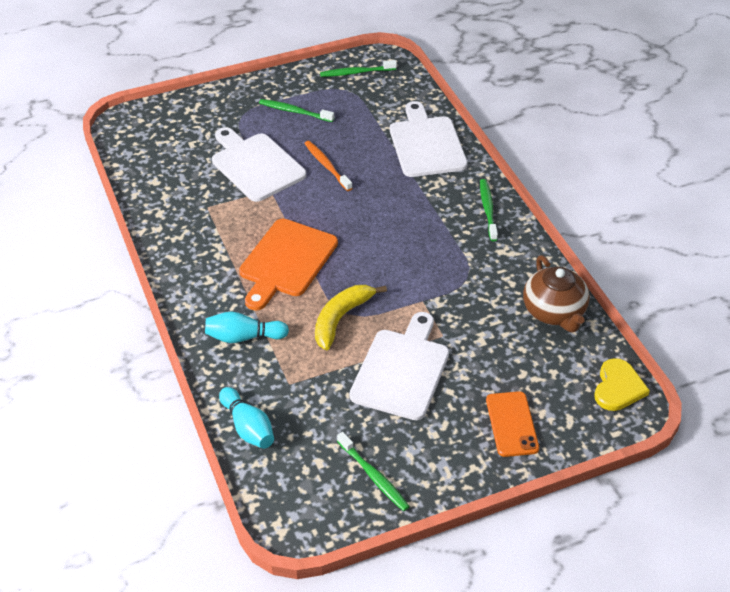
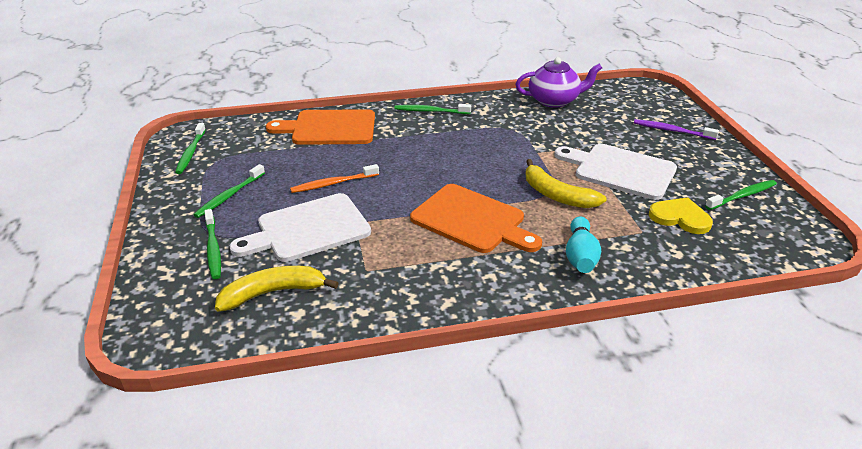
camera: 80 degrees left, 10 degrees down
turquoise bowling pin [219,387,274,449] -> none
white cutting board [390,101,468,177] -> orange cutting board [266,109,375,145]
orange phone [486,391,539,457] -> purple toothbrush [634,119,719,140]
brown teapot [523,255,590,333] -> purple teapot [515,57,602,108]
yellow heart [595,358,650,411] -> yellow heart moved to [649,197,713,234]
none -> green toothbrush [205,209,221,279]
none -> yellow banana [215,266,339,312]

